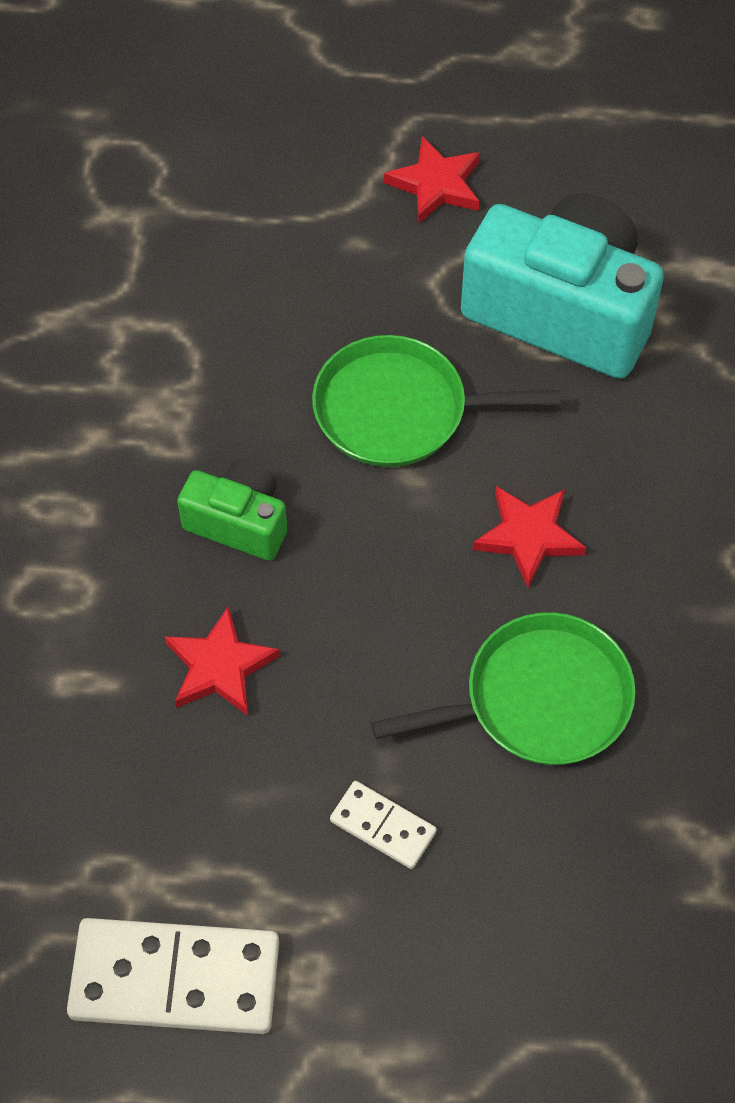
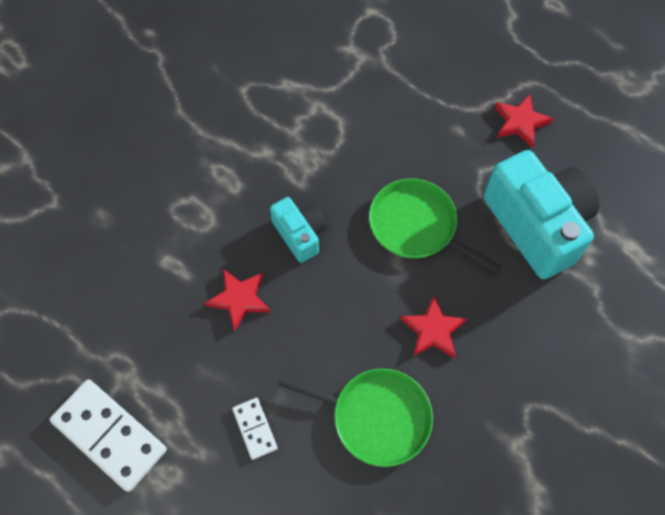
camera: 35 degrees right, 5 degrees up
green camera [177,460,287,561] -> turquoise camera [270,197,327,263]

